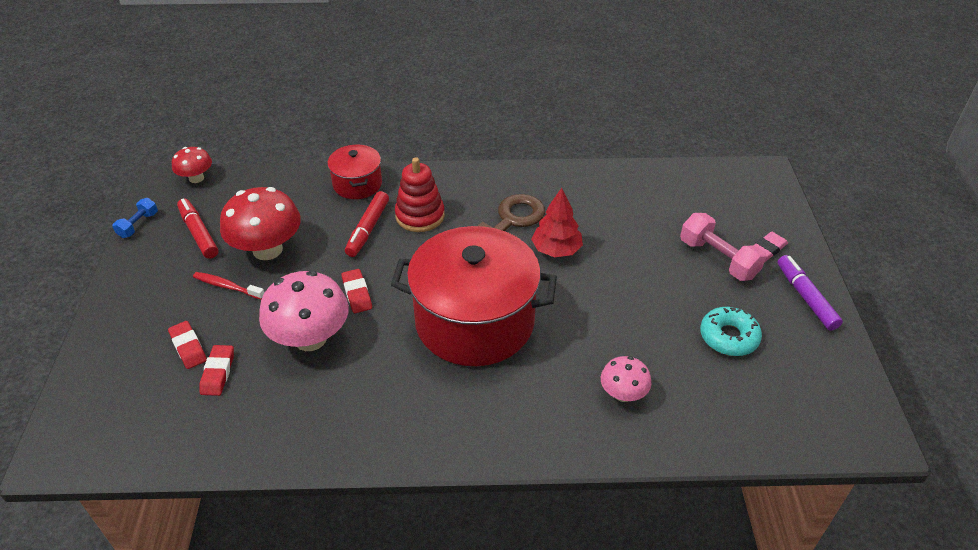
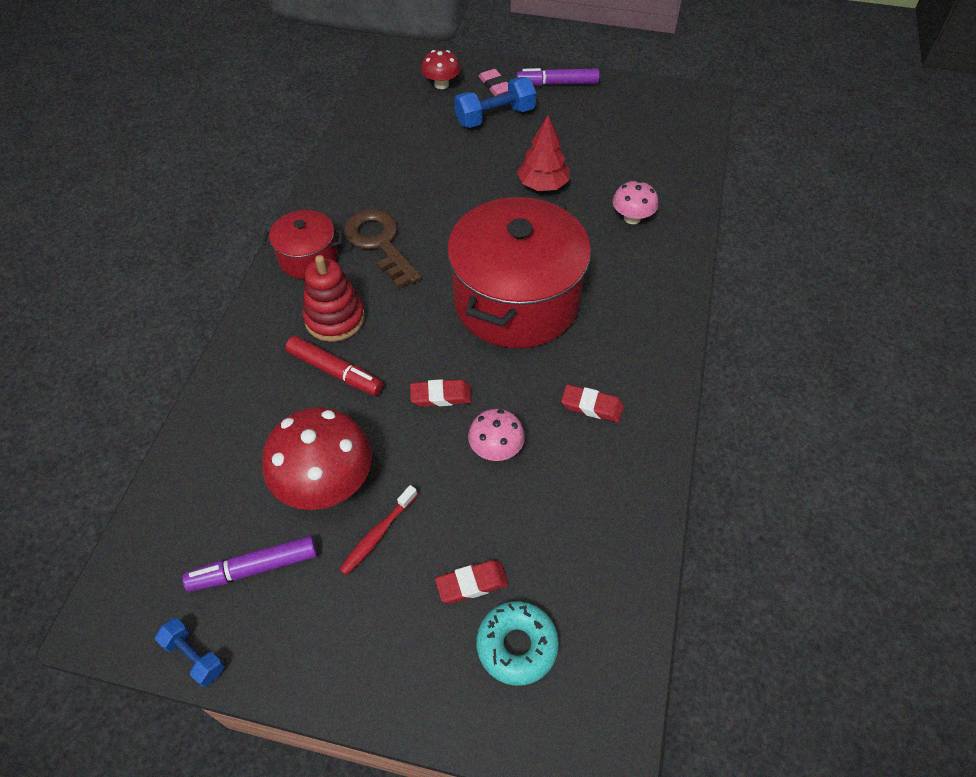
camera: 75 degrees left, 10 degrees up
red mushroom [172,147,212,183] -> red mushroom moved to [421,50,460,89]
red marker [177,198,219,259] -> purple marker [183,536,317,592]
red eraser [200,345,234,396] -> red eraser moved to [561,384,624,423]
pink mushroom [259,271,349,351] -> pink mushroom [468,409,525,461], size x0.55
red pot [327,144,382,199] -> red pot moved to [262,210,343,279]
red tree [531,188,583,257] -> red tree moved to [517,115,569,191]
pink dumbbell [680,213,766,281] -> blue dumbbell [454,77,536,128]
turquoise donut [700,307,762,356] -> turquoise donut moved to [476,601,559,686]

